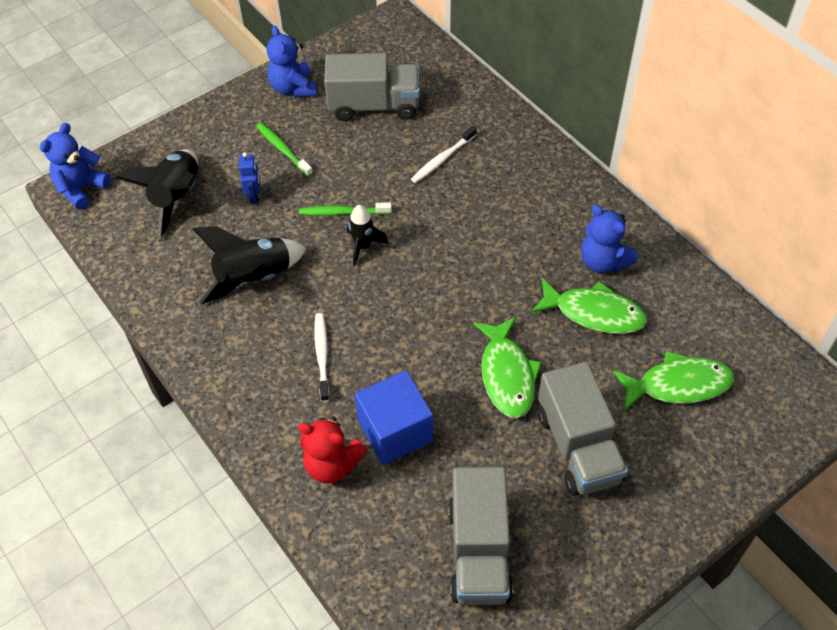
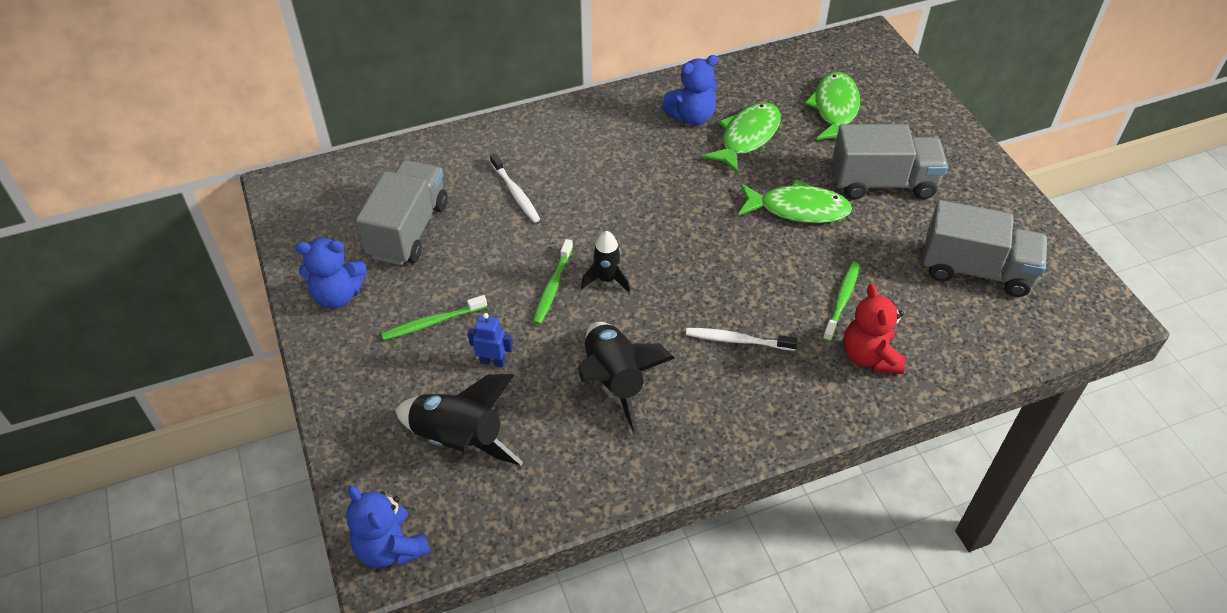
camera: 75 degrees left, 5 degrees down
red teddy bear [298,417,367,484] -> red teddy bear turned 135 degrees clockwise [843,284,905,374]
blue cube [355,370,433,465] -> green toothbrush [823,262,859,342]

